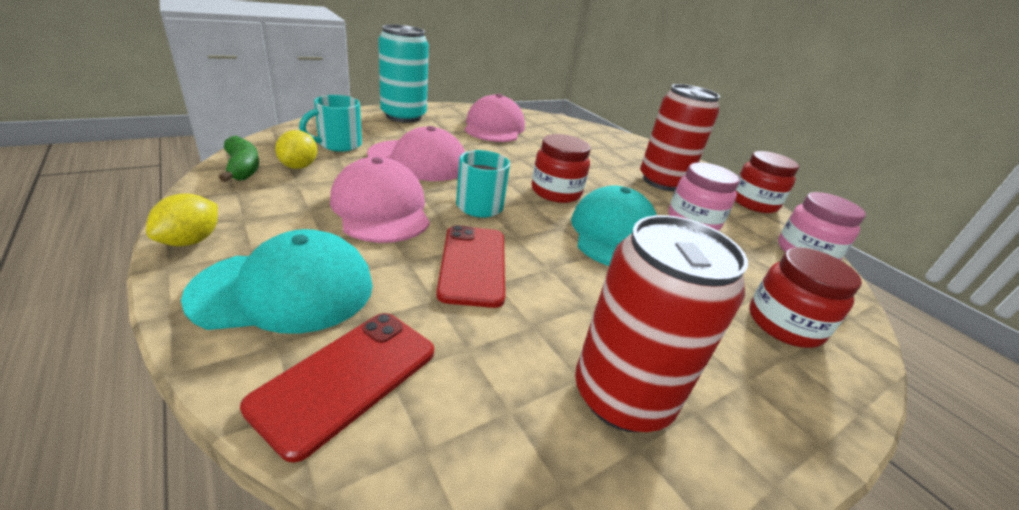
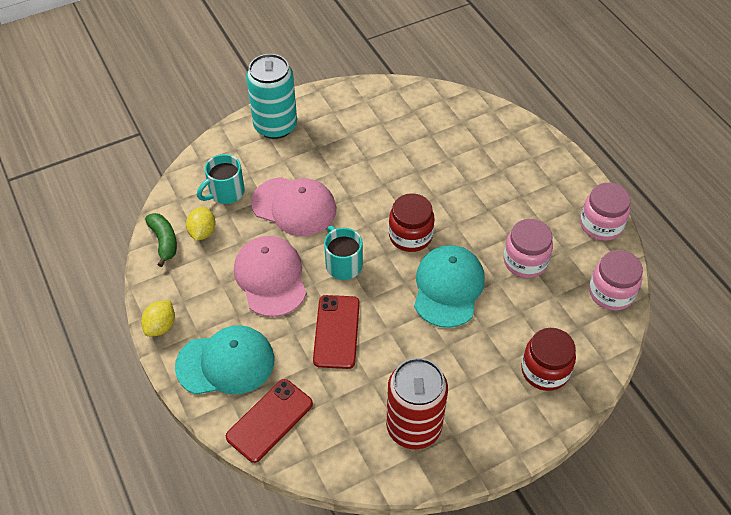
camera: 10 degrees right, 20 degrees up
pink cap [464,94,525,142] -> none
red can [640,84,720,191] -> none
red jar [735,151,799,213] -> pink jar [580,183,631,241]

